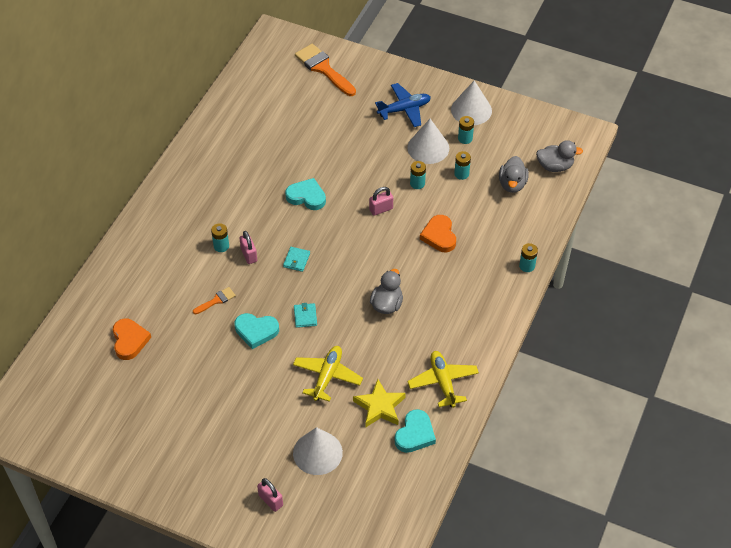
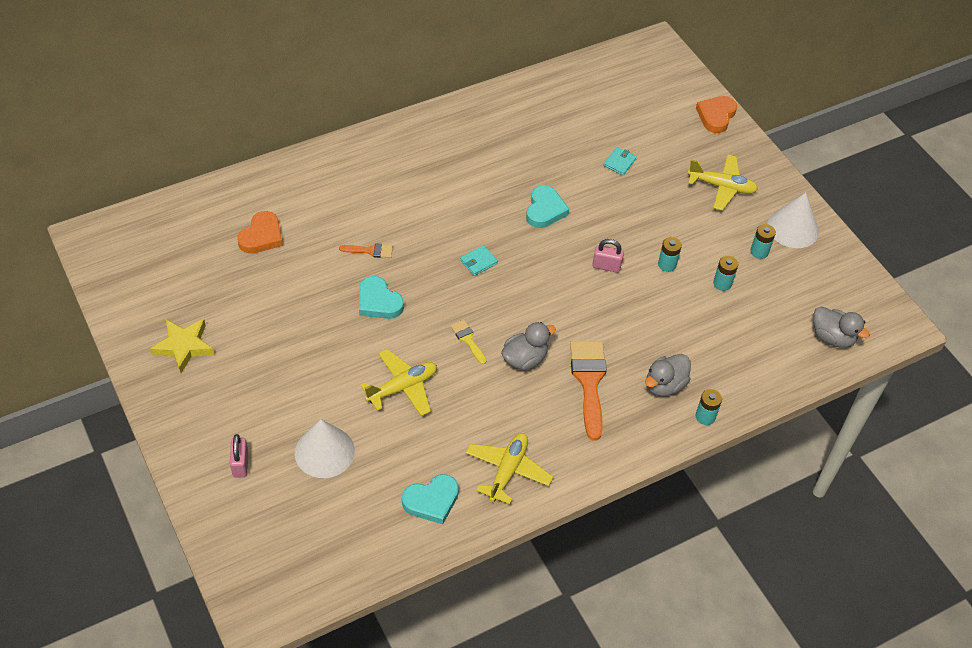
camera: 35 degrees right, 0 degrees up
turquoise battery [211,223,229,252] -> none
pink padlock [240,231,257,264] -> none
turquoise heart [285,178,326,210] -> turquoise heart turned 45 degrees clockwise [526,185,569,228]
turquoise wallet [294,303,317,328] -> turquoise wallet moved to [603,147,637,175]
orange brush [295,44,356,96] -> orange brush moved to [570,341,607,440]
yellow star [353,379,406,427] -> yellow star moved to [150,319,214,373]
blue plane [375,83,431,127] -> yellow plane [688,154,758,211]
white cone [407,119,449,164] -> none
orange heart [420,215,456,252] -> orange heart moved to [696,96,737,133]
grey duck [499,156,529,193] -> grey duck moved to [645,354,691,396]
none -> yellow brush [451,320,486,364]

